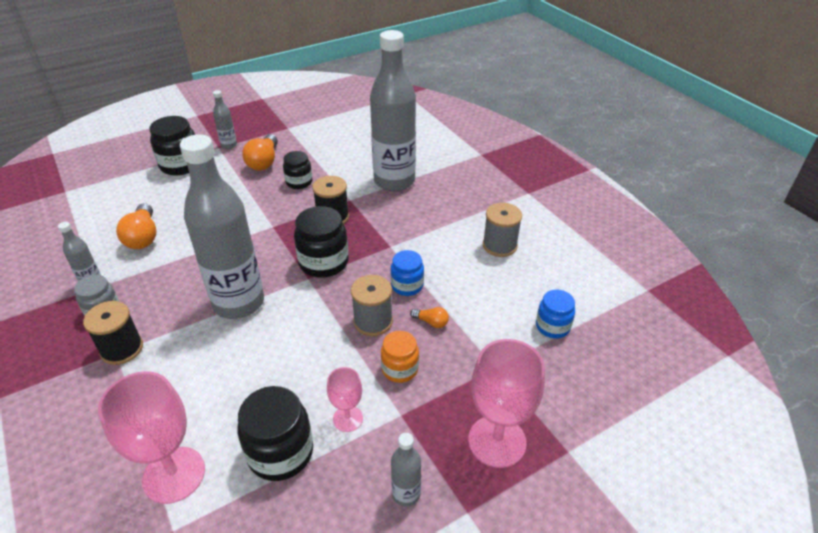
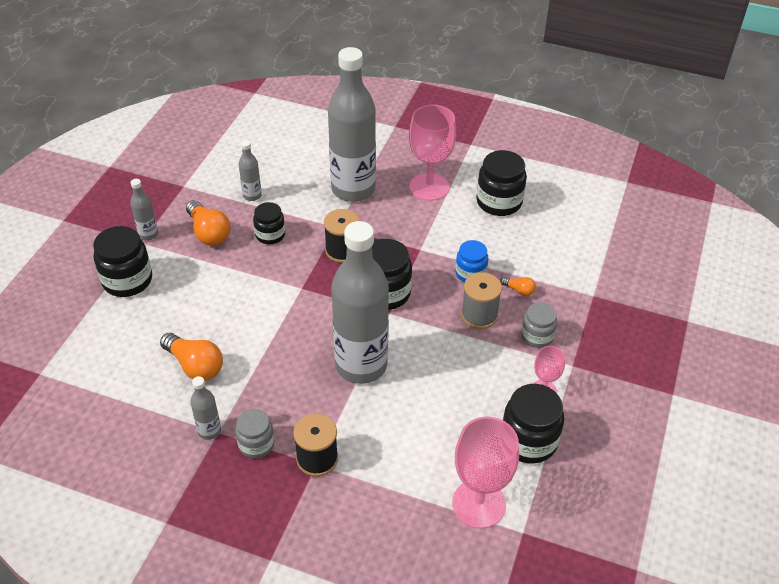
camera: 40 degrees left, 5 degrees up
orange jar [381,331,419,383] -> grey jar [521,302,557,348]
grey bottle [391,433,421,507] -> grey bottle moved to [239,140,262,201]
orange light bulb [410,307,449,328] -> orange light bulb turned 45 degrees clockwise [500,277,536,296]
pink goblet [468,339,545,468] -> pink goblet moved to [409,105,456,201]
grey spool [483,203,522,257] -> black jar [476,150,527,216]
blue jar [536,290,575,338] -> none

